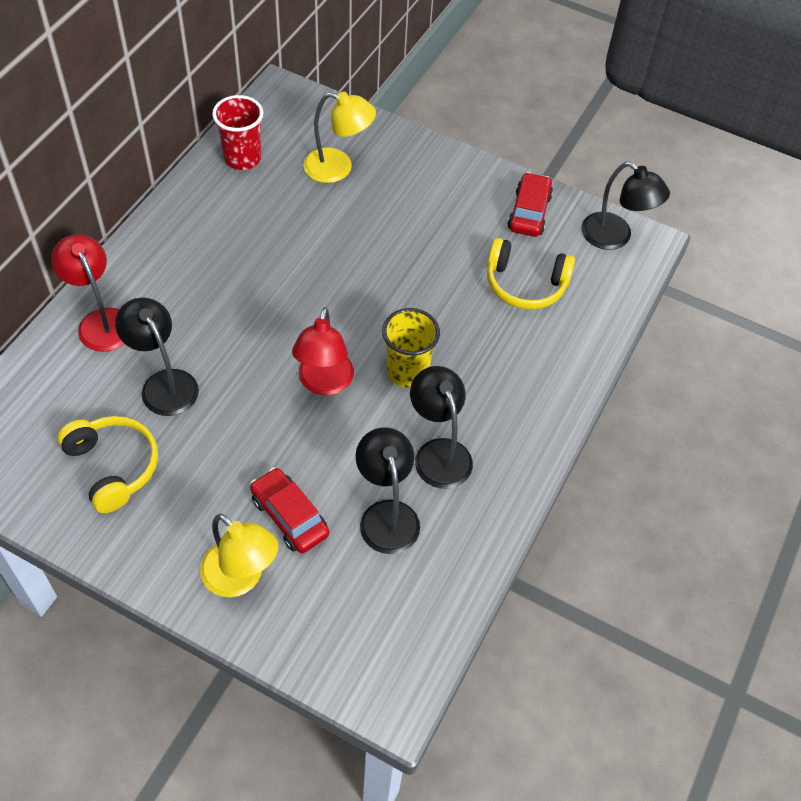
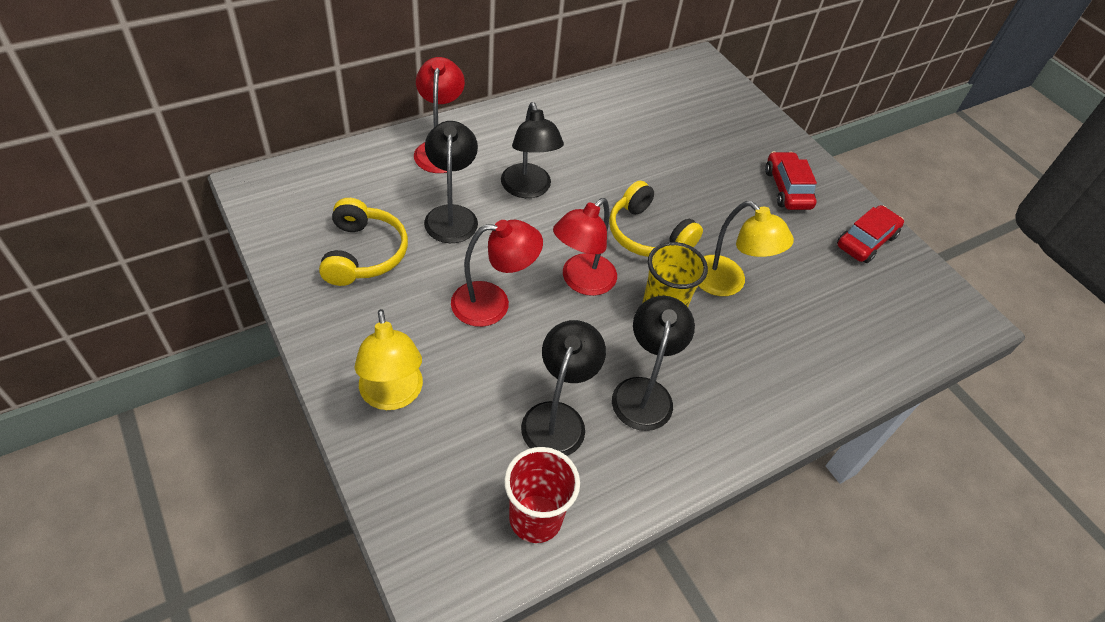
camera: 30 degrees right, 5 degrees down
red cup [212,95,263,170] -> red cup moved to [504,447,580,543]
red car [250,467,329,553] -> red car moved to [765,152,817,210]
yellow lamp [303,92,376,183] -> yellow lamp moved to [699,201,794,296]
yellow headphones [487,238,575,310] -> yellow headphones moved to [609,181,703,257]
black lamp [582,162,670,250] -> black lamp moved to [501,102,564,198]
none -> red lamp [451,220,543,327]

